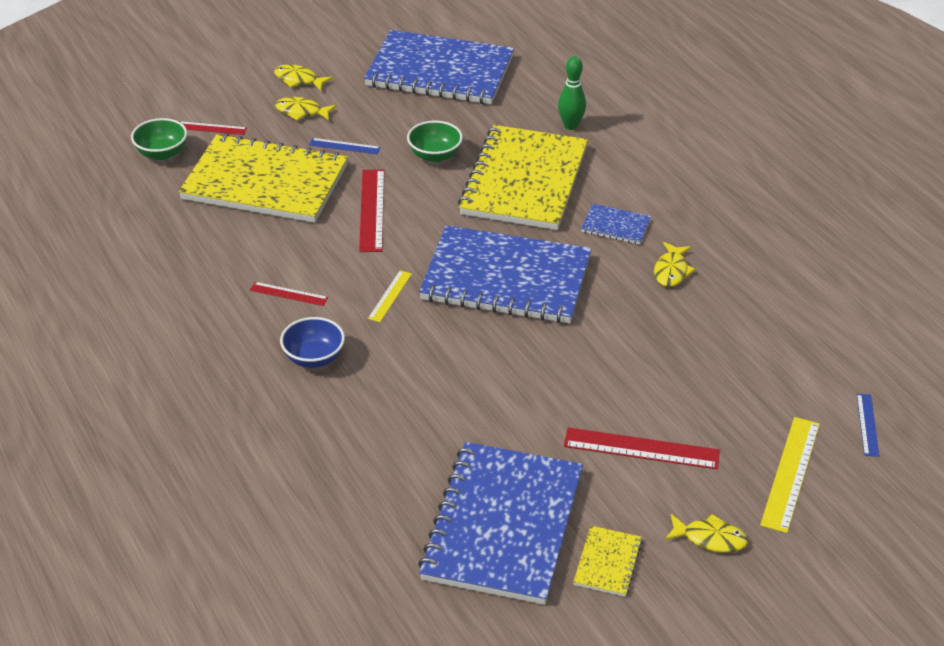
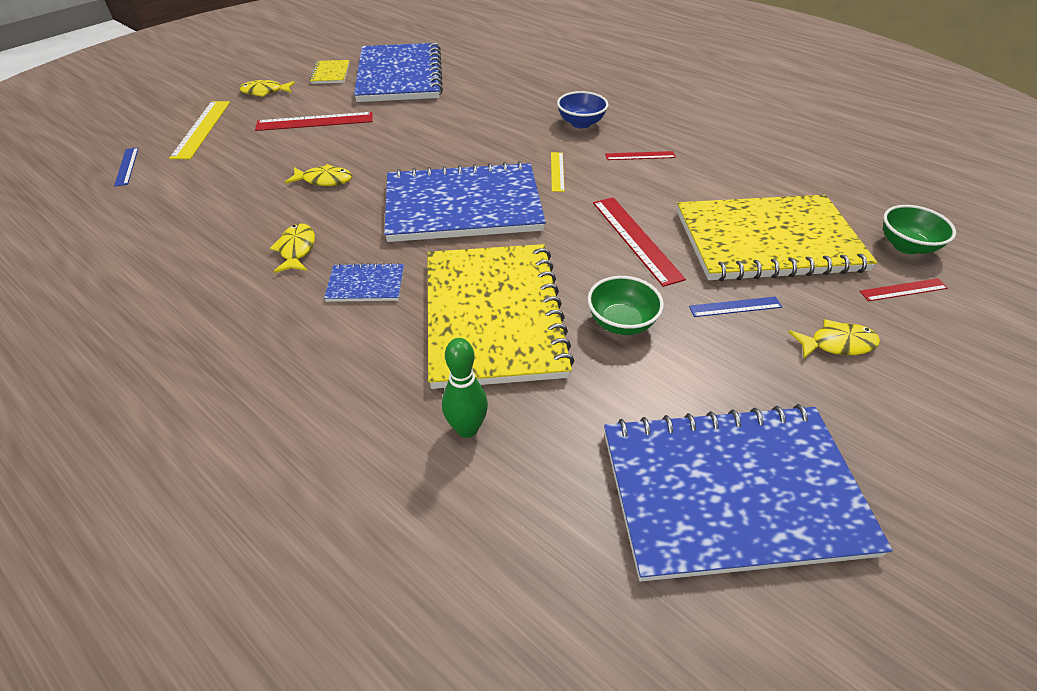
camera: 160 degrees right, 5 degrees up
yellow fish [274,64,333,91] -> yellow fish moved to [285,164,352,186]

